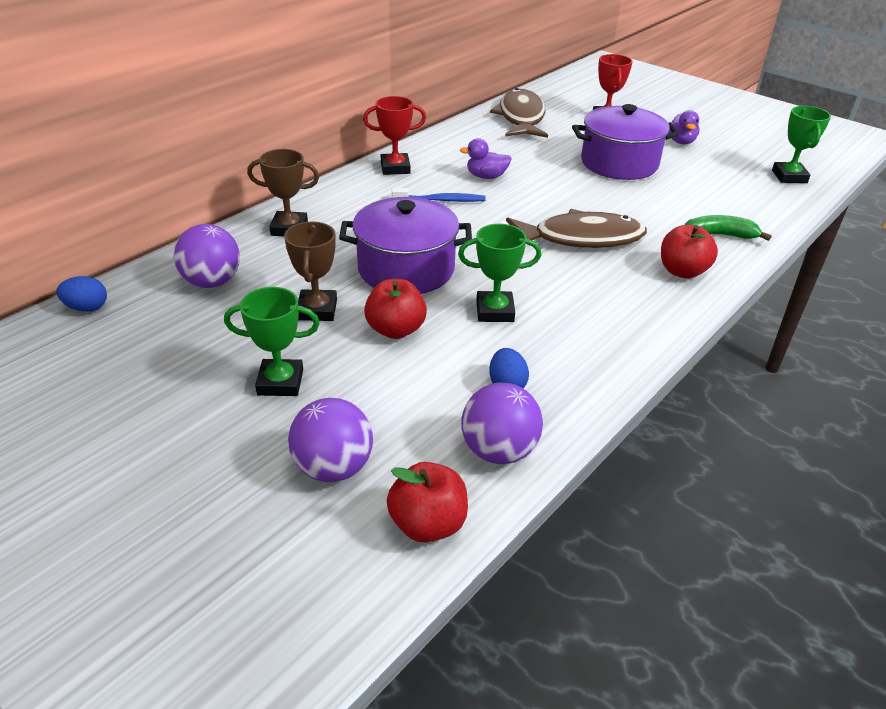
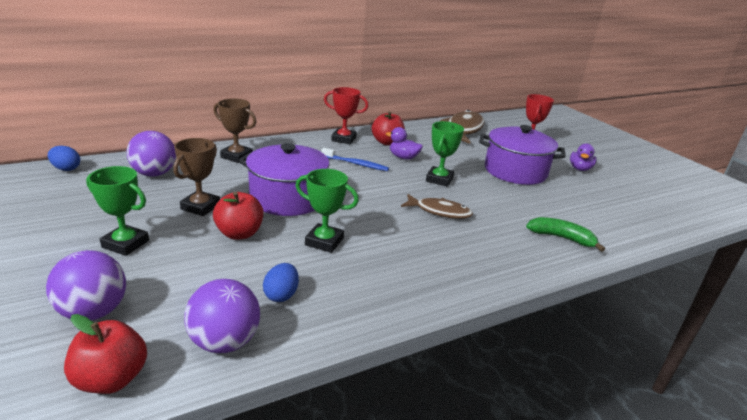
camera: 20 degrees right, 10 degrees down
brown fish [506,209,647,248] -> brown fish [401,194,473,219], size x0.61
red apple [661,225,718,279] -> red apple moved to [372,111,405,145]
green trophy [772,106,831,183] -> green trophy moved to [426,121,464,187]

